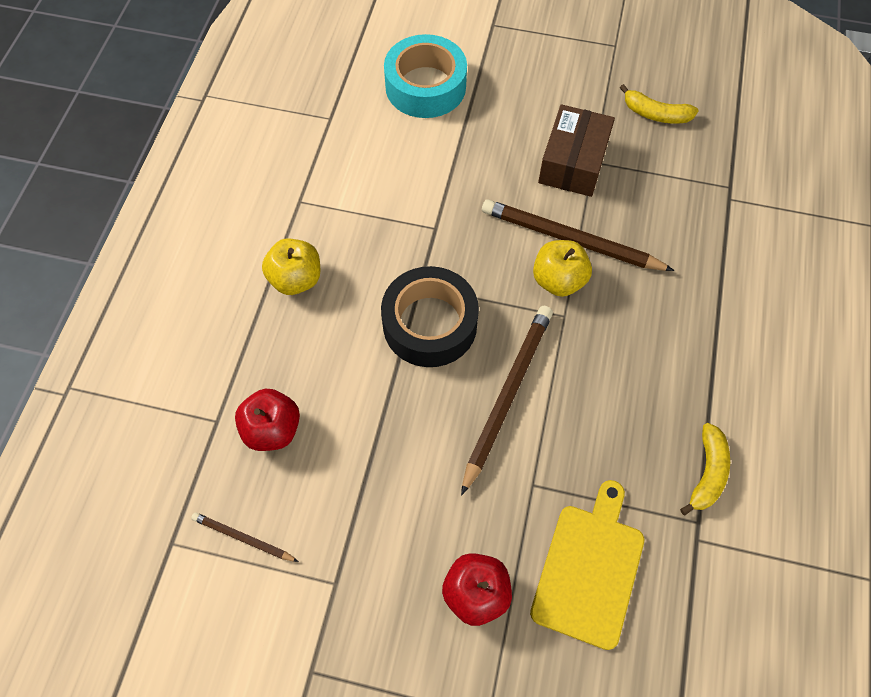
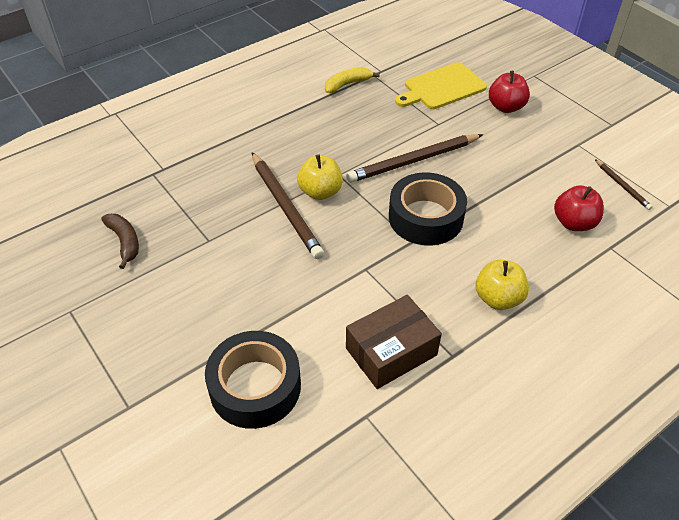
camera: 140 degrees left, 15 degrees down
turquoise tape [384,34,467,118] -> black tape [205,331,301,429]
brown box [538,104,615,197] -> brown box moved to [346,295,442,389]
yellow banana [620,84,699,124] -> brown banana [101,214,139,269]

